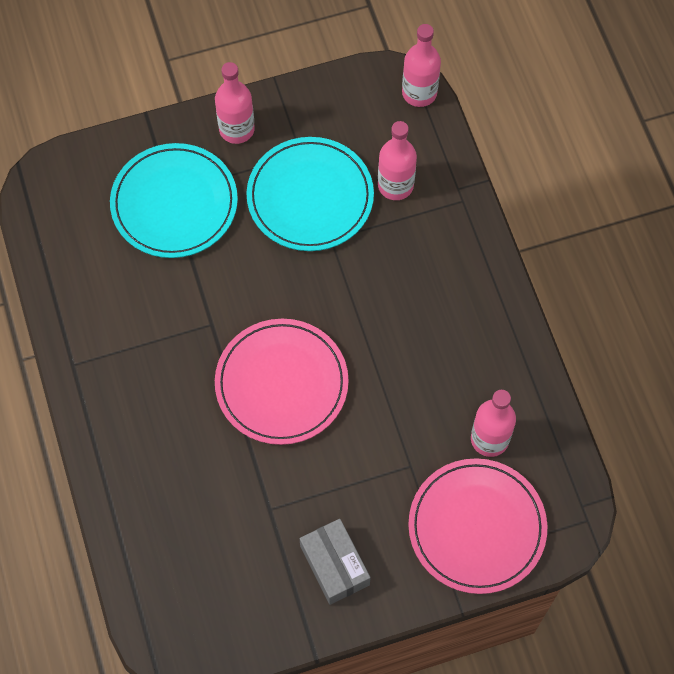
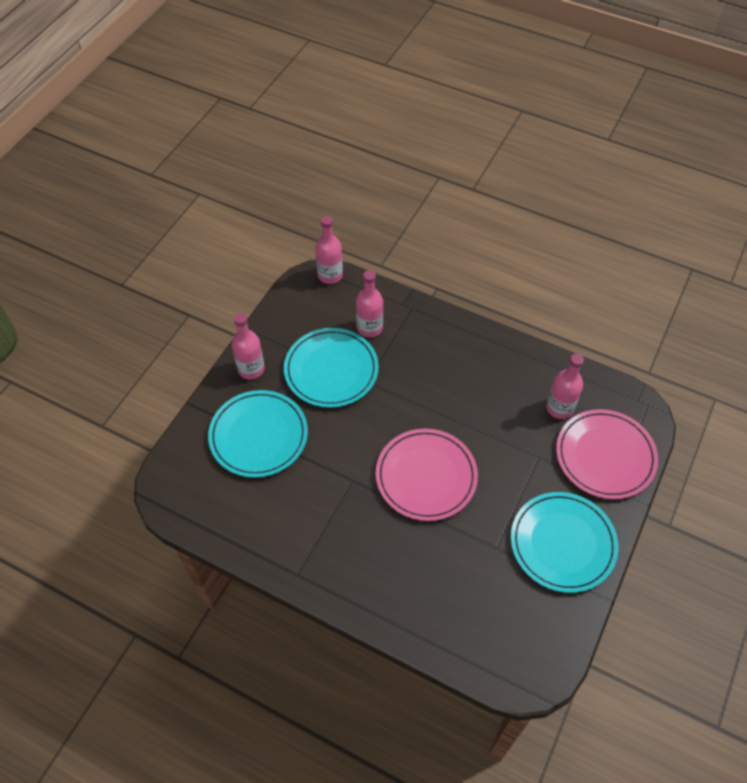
camera: 45 degrees left, 10 degrees down
grey box [300,519,371,605] -> turquoise plate [511,492,618,593]

